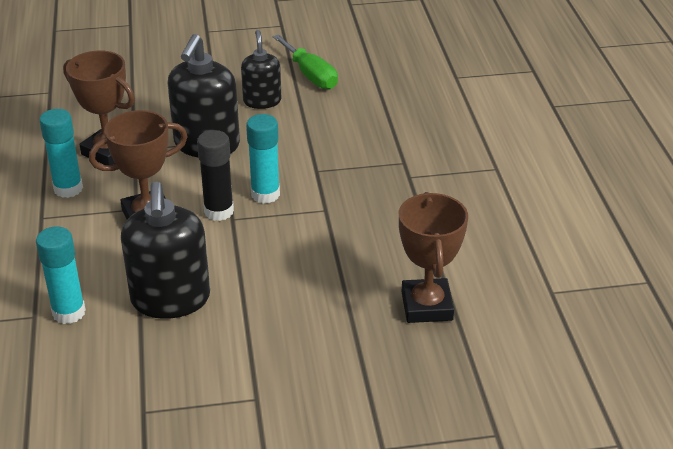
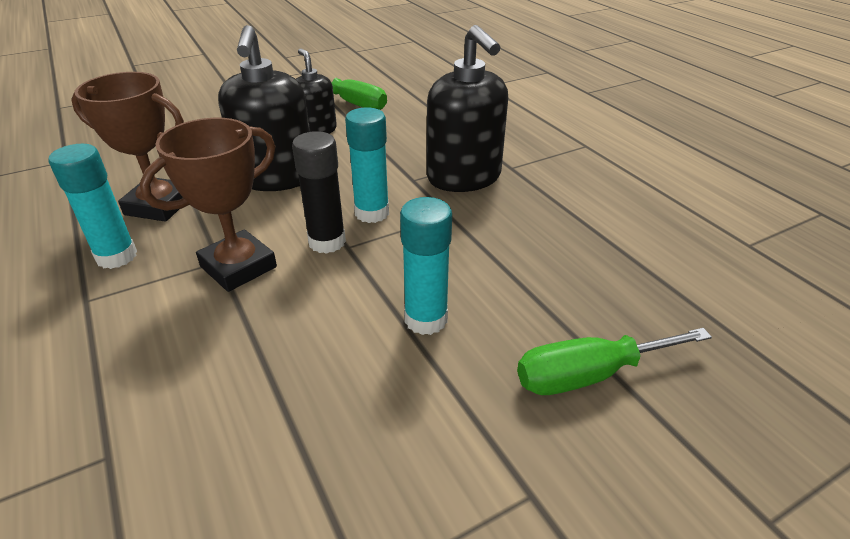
camera: 20 degrees left, 0 degrees up
turquoise glue stick [36,227,86,324] -> turquoise glue stick moved to [400,197,452,335]
black soap dispenser [121,182,210,319] -> black soap dispenser moved to [427,25,508,192]
brown trophy [399,192,468,323] -> none
none -> green screwdriver [517,328,712,395]

